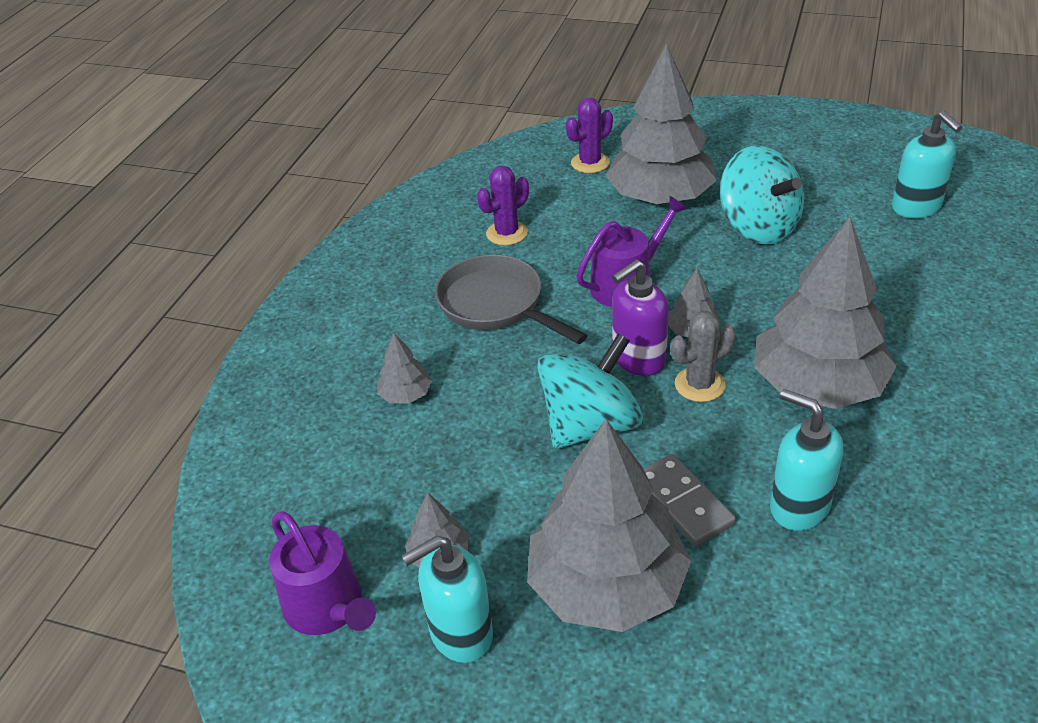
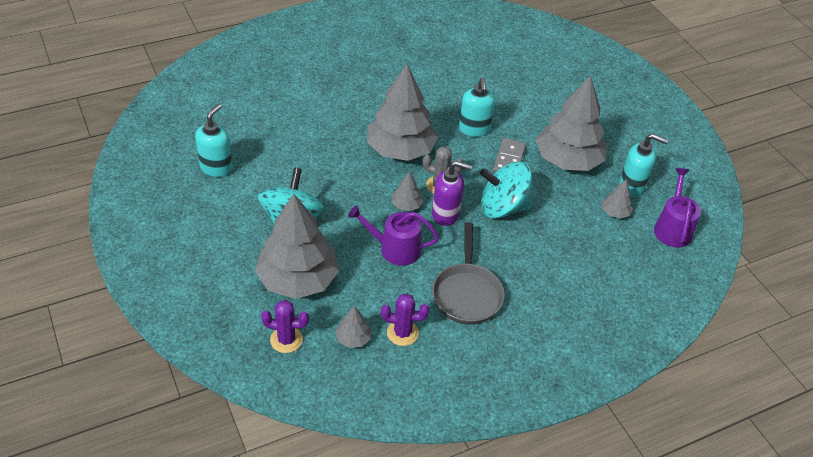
camera: 140 degrees left, 5 degrees up
grey tree [377,333,432,403] -> grey tree moved to [335,306,371,348]

